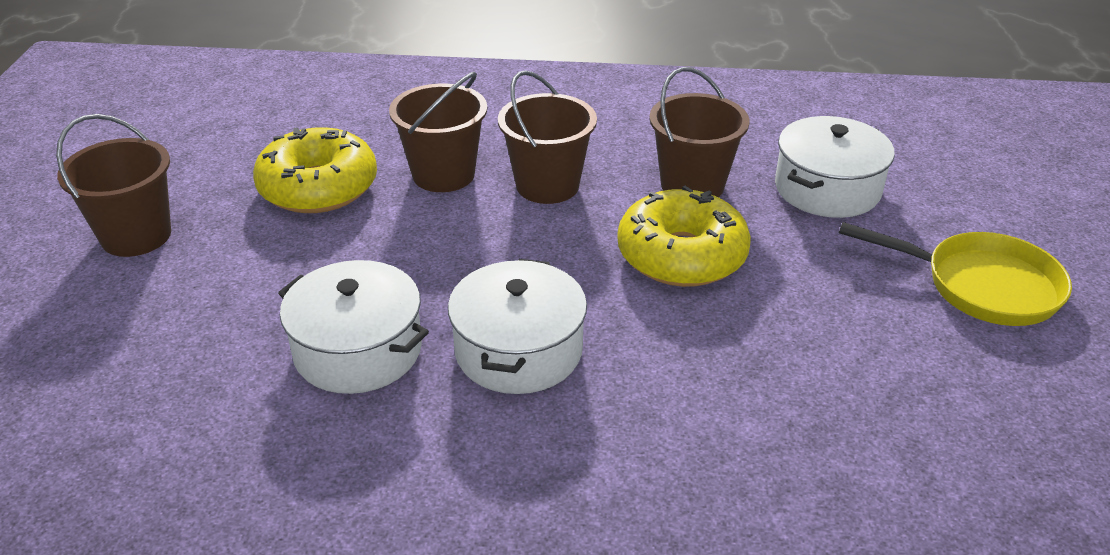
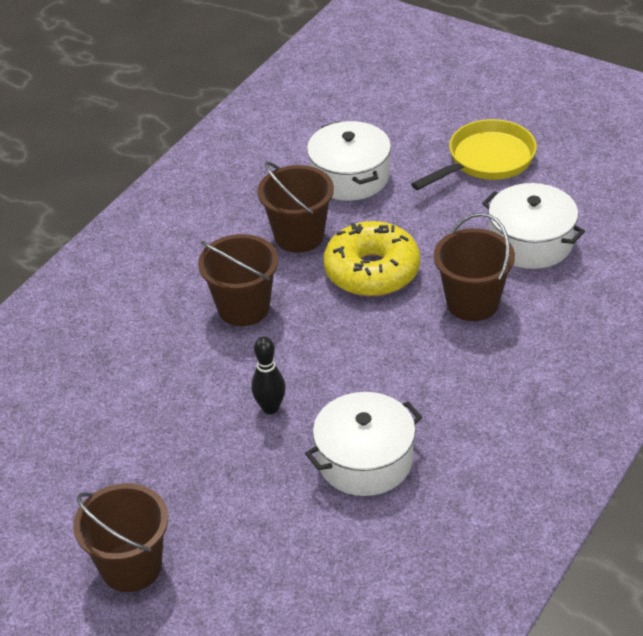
camera: 60 degrees left, 5 degrees up
yellow donut [253,127,377,213] -> none
brown bucket [389,72,487,192] -> brown bucket moved to [434,213,515,321]
white pot [448,259,587,394] -> white pot moved to [482,183,585,269]
none -> black bowling pin [251,336,286,414]

